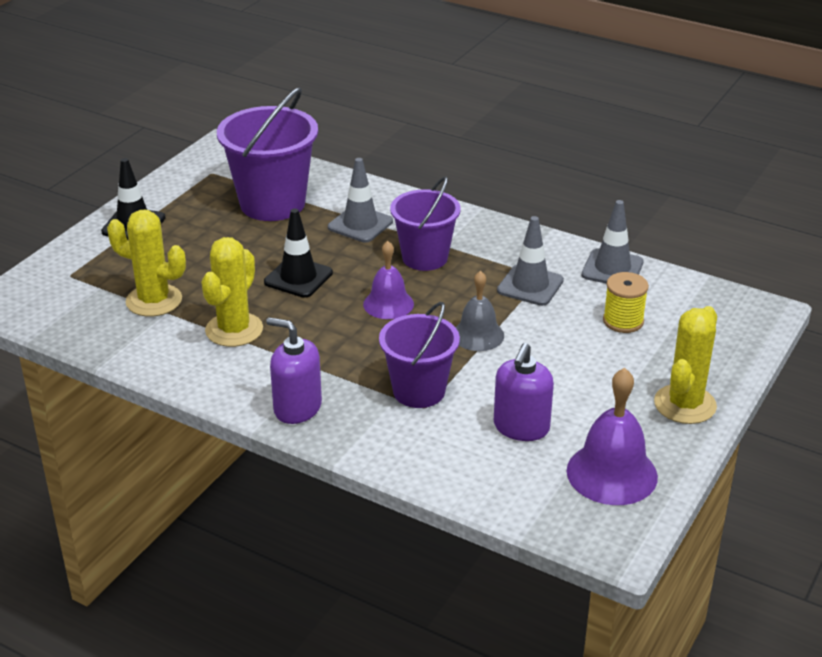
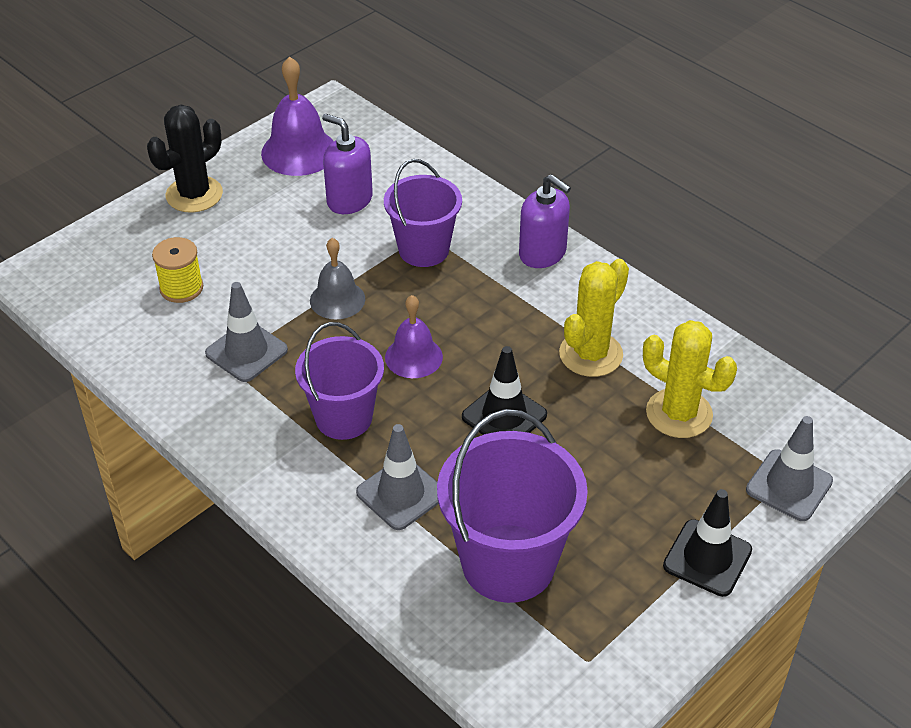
camera: 165 degrees left, 10 degrees up
purple soap dispenser [494,343,554,441] -> purple soap dispenser turned 90 degrees counterclockwise [322,114,373,214]
grey traffic cone [582,200,643,284] -> grey traffic cone moved to [746,416,833,521]
yellow cactus [654,306,717,424] -> black cactus [147,105,223,213]

